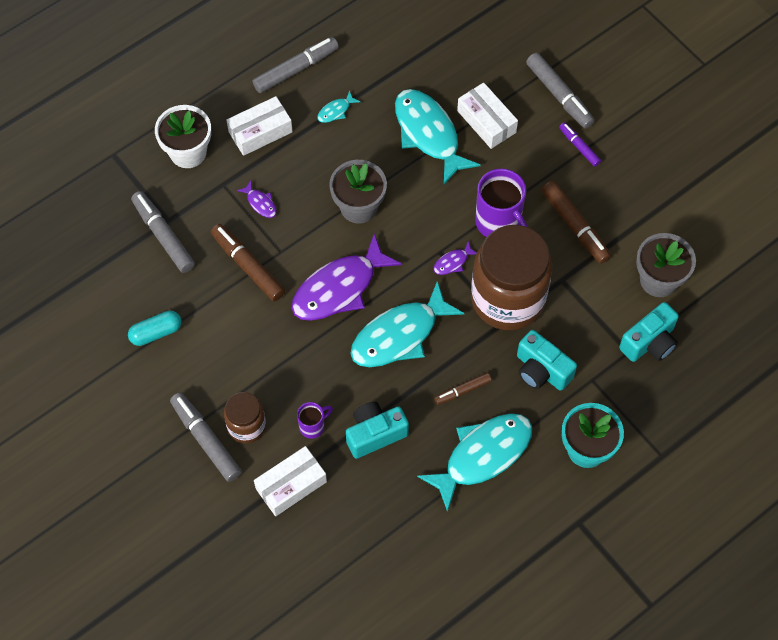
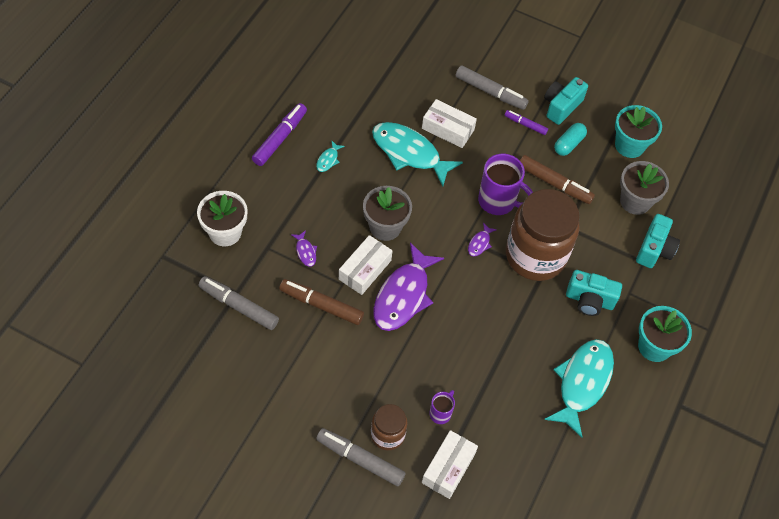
camera: 30 degrees left, 5 degrees down
turquoise capsule [128,311,181,346] -> turquoise capsule moved to [554,123,587,156]
white box [227,96,293,156] -> white box moved to [339,235,393,295]
purple fish [237,181,277,218] -> purple fish turned 45 degrees clockwise [291,231,317,267]
grey marker [252,37,339,93] -> purple marker [252,103,307,166]
turquoise camera [346,402,409,459] -> turquoise camera moved to [544,77,588,125]
turquoise fish [350,281,464,367] -> none
brown marker [434,372,492,405] -> none
none -> turquoise flower pot [615,105,662,158]

